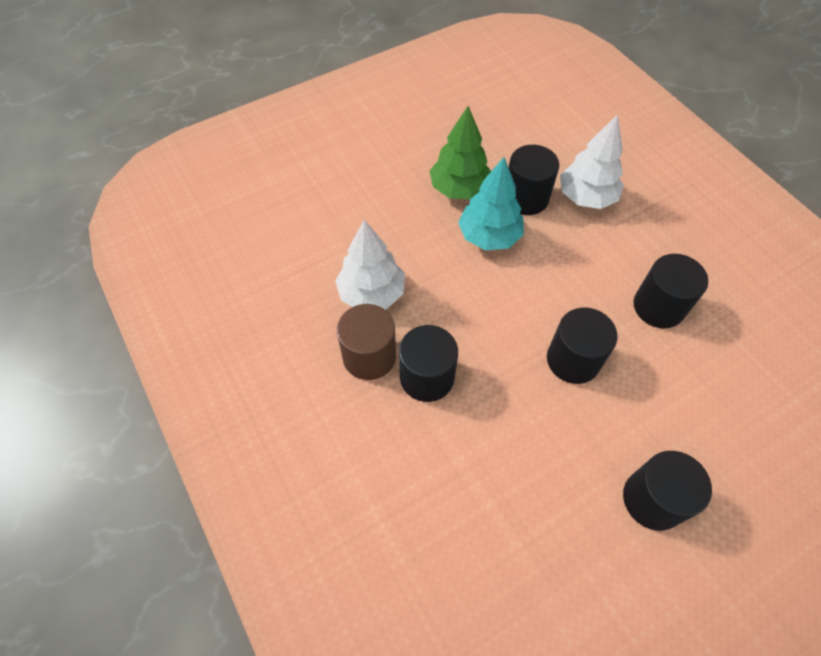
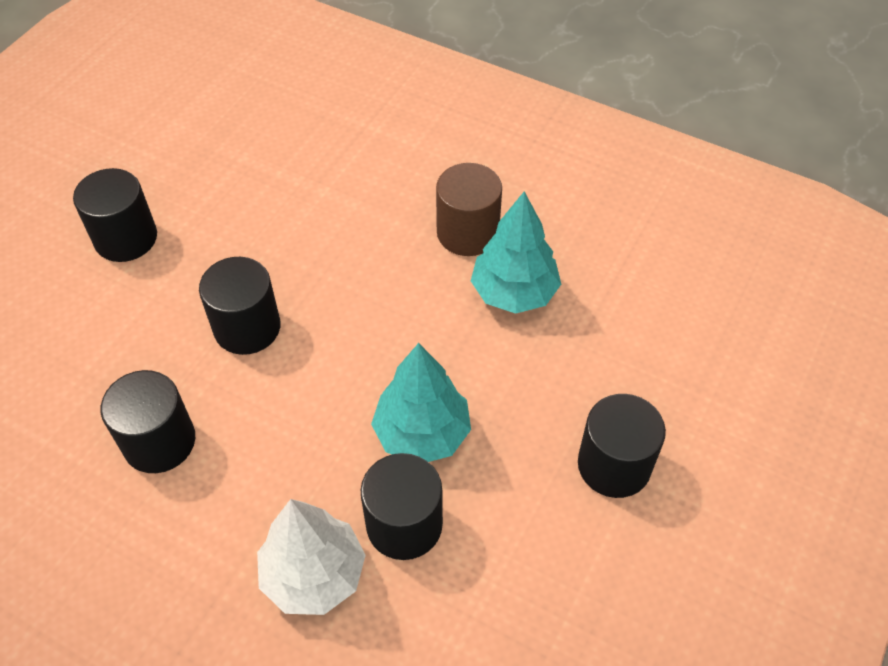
camera: 150 degrees right, 5 degrees down
white tree [335,220,405,310] -> turquoise tree [471,191,561,314]
black cylinder [399,325,458,402] -> black cylinder moved to [578,394,666,498]
green tree [430,106,491,199] -> none

